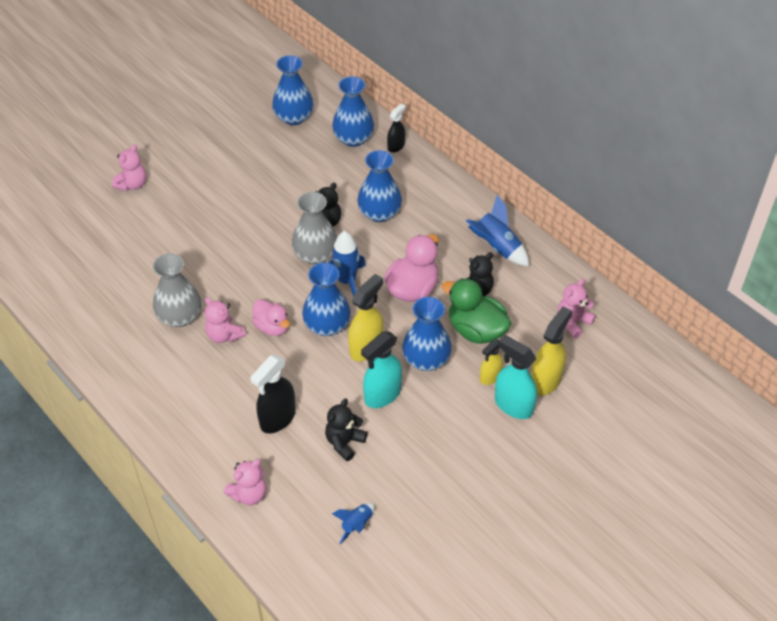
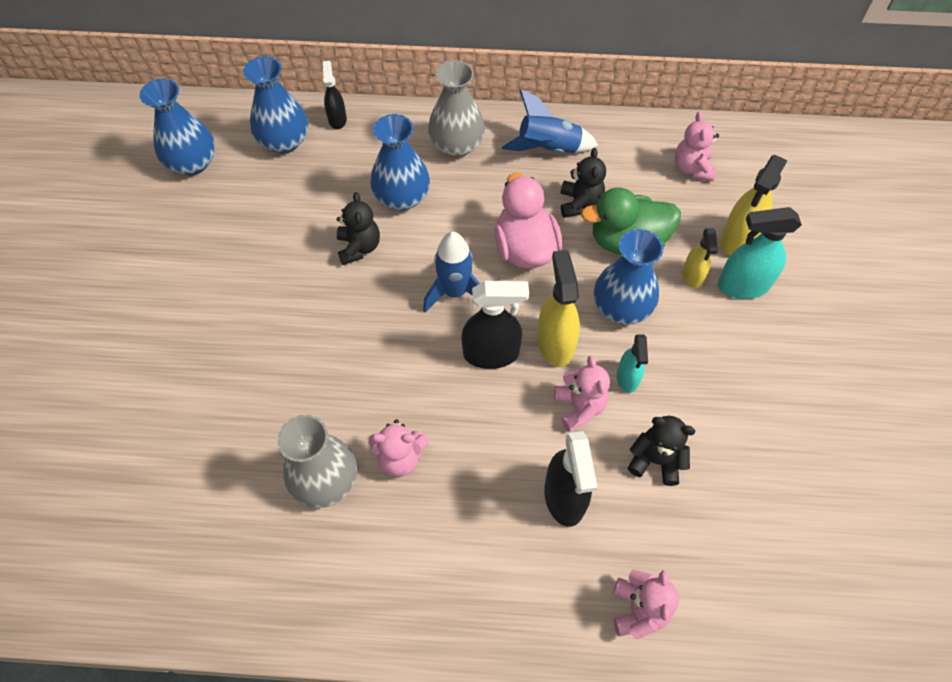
camera: 45 degrees left, 10 degrees up
pink teddy bear [112,144,146,191] -> pink teddy bear moved to [554,356,610,431]
pink duck [252,299,290,336] -> none
grey vase [292,192,337,264] -> grey vase moved to [428,60,485,157]
blue vase [302,263,351,336] -> black spray bottle [461,281,529,369]
black teddy bear [325,399,367,461] -> black teddy bear turned 120 degrees clockwise [628,416,696,486]
blue rocket [332,503,375,544] -> none
turquoise spray bottle [361,331,402,408] -> turquoise spray bottle [617,335,648,393], size x0.61
yellow spray bottle [531,307,572,395] -> yellow spray bottle turned 135 degrees counterclockwise [720,155,787,256]

